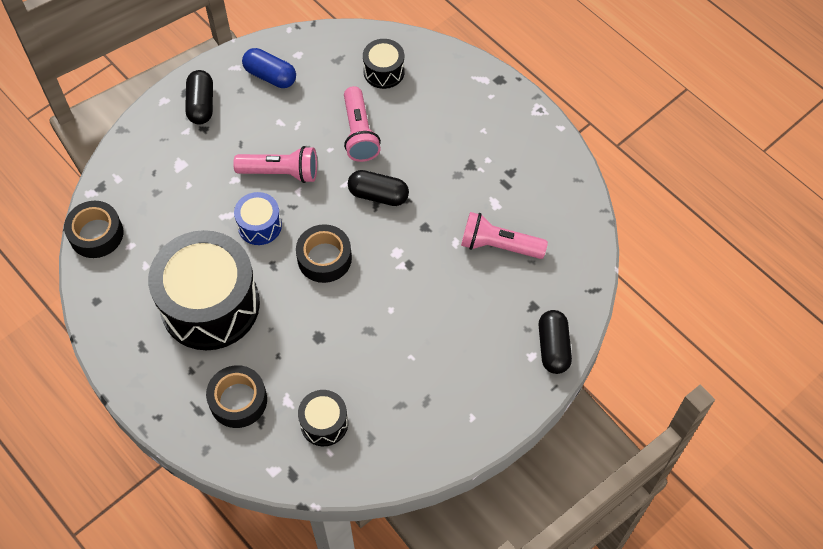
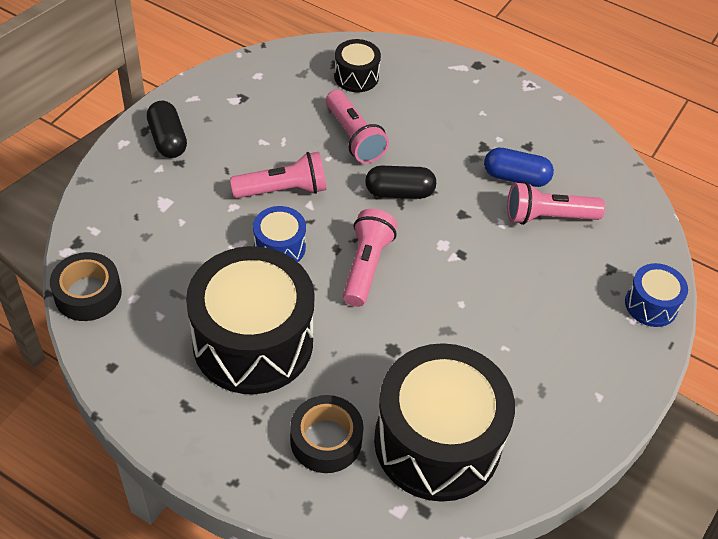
camera: 20 degrees left, 10 degrees down
blue capsule [242,48,296,88] -> blue capsule moved to [484,147,554,187]
black tape [296,224,352,283] -> pink flashlight [343,209,397,307]
black drum [298,390,348,446] -> black drum [374,343,515,502], size x2.17
black capsule [539,310,572,374] -> blue drum [625,263,688,327]

